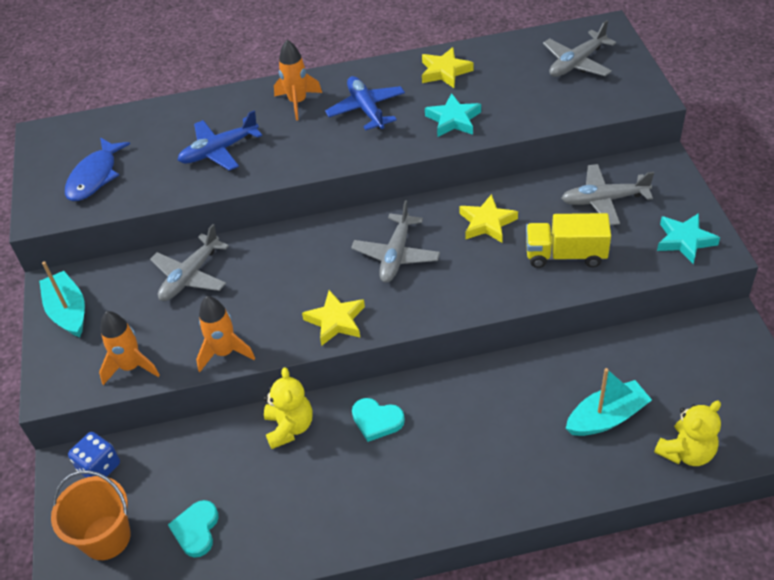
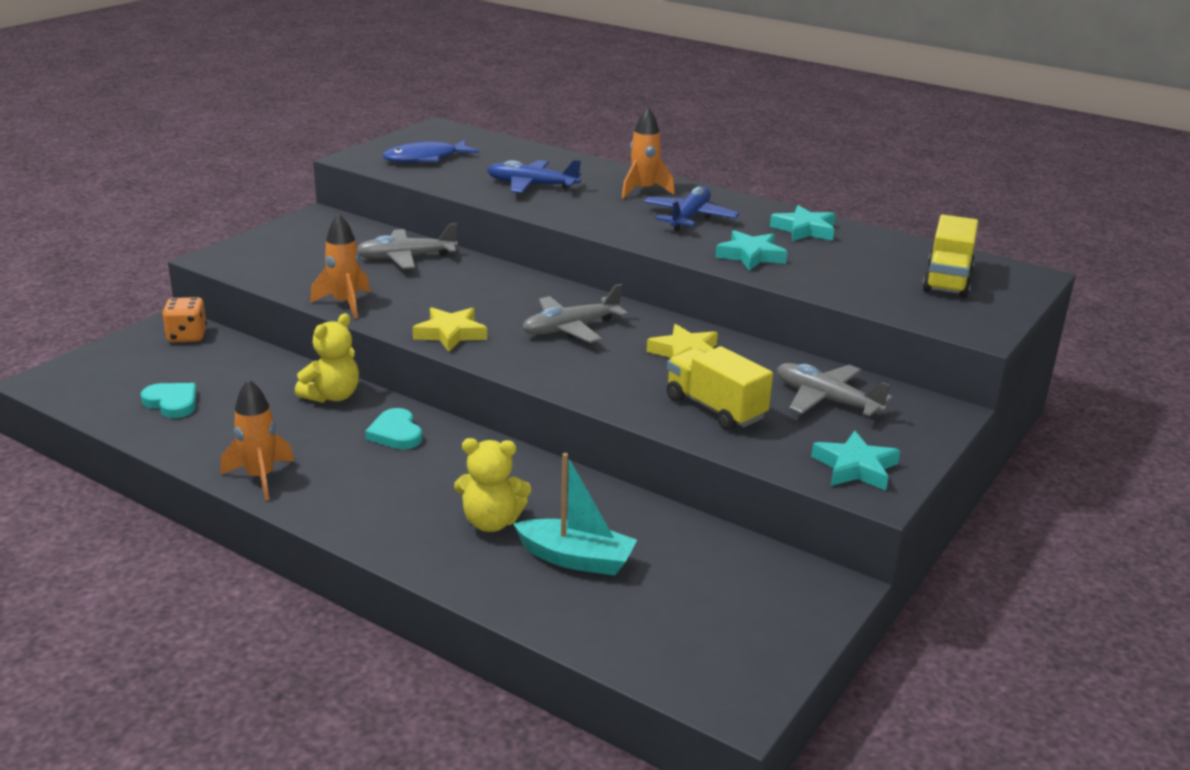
camera: 40 degrees right, 20 degrees down
turquoise boat [39,261,85,337] -> none
orange bucket [51,470,131,560] -> none
blue dice [68,432,120,478] -> orange dice [162,297,207,342]
orange rocket [99,311,160,385] -> orange rocket moved to [220,379,294,500]
turquoise heart [168,500,219,558] -> turquoise heart turned 75 degrees clockwise [141,383,197,418]
yellow star [422,47,473,88] -> turquoise star [770,205,836,241]
grey plane [543,20,616,77] -> yellow truck [922,215,978,298]
yellow teddy bear [654,401,721,466] -> yellow teddy bear moved to [454,438,531,532]

